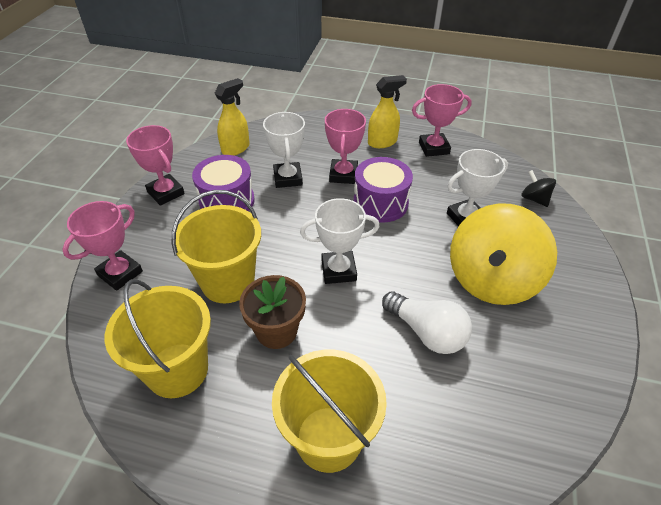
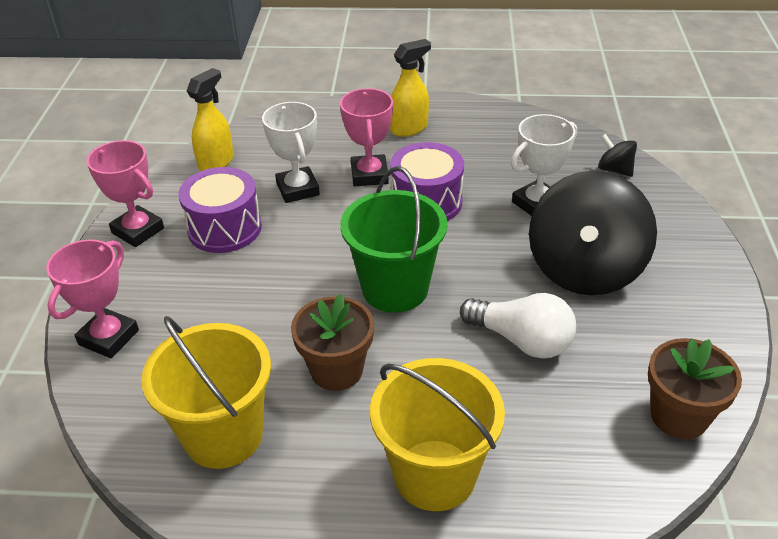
camera: 10 degrees left, 5 degrees down
yellow bucket [171,190,261,303] -> none
white trophy [300,198,380,284] -> green bucket [340,166,448,313]
pink trophy [412,84,472,157] -> none
yellow spinning top [450,203,557,305] -> black spinning top [529,171,657,296]
none -> brown flower pot [648,338,742,439]

